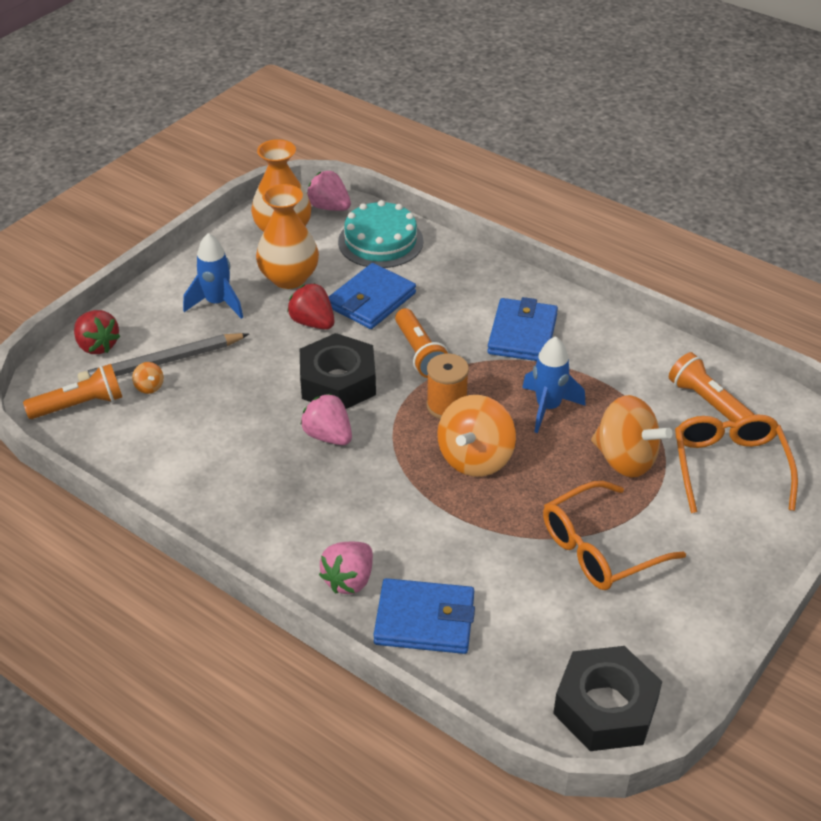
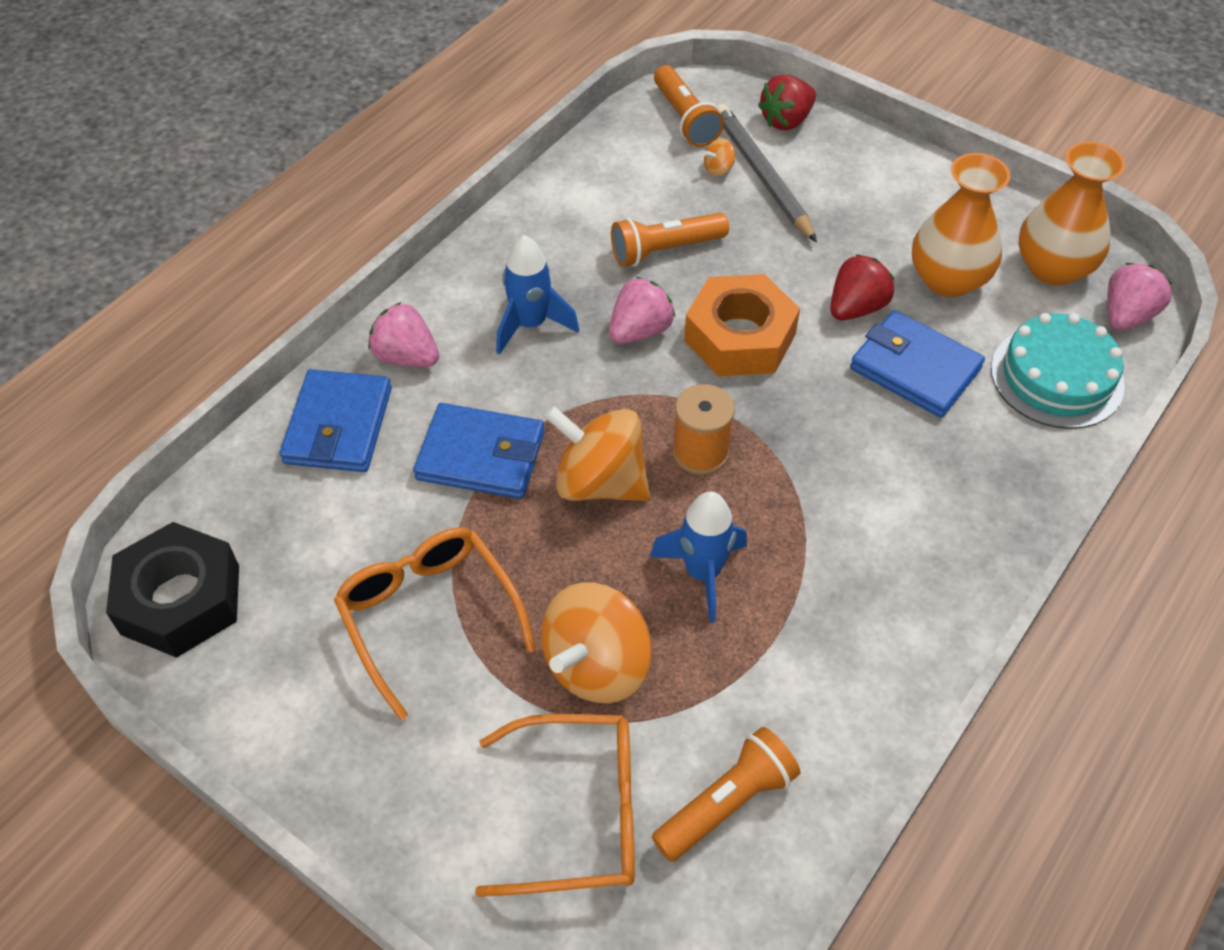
camera: 90 degrees right, 10 degrees up
blue rocket [183,233,243,319] -> blue rocket moved to [496,235,579,355]
black nut [300,333,376,409] -> orange nut [684,274,800,376]
orange flashlight [395,308,449,378] -> orange flashlight moved to [611,213,729,267]
blue wallet [487,297,558,361] -> blue wallet moved to [413,403,544,499]

